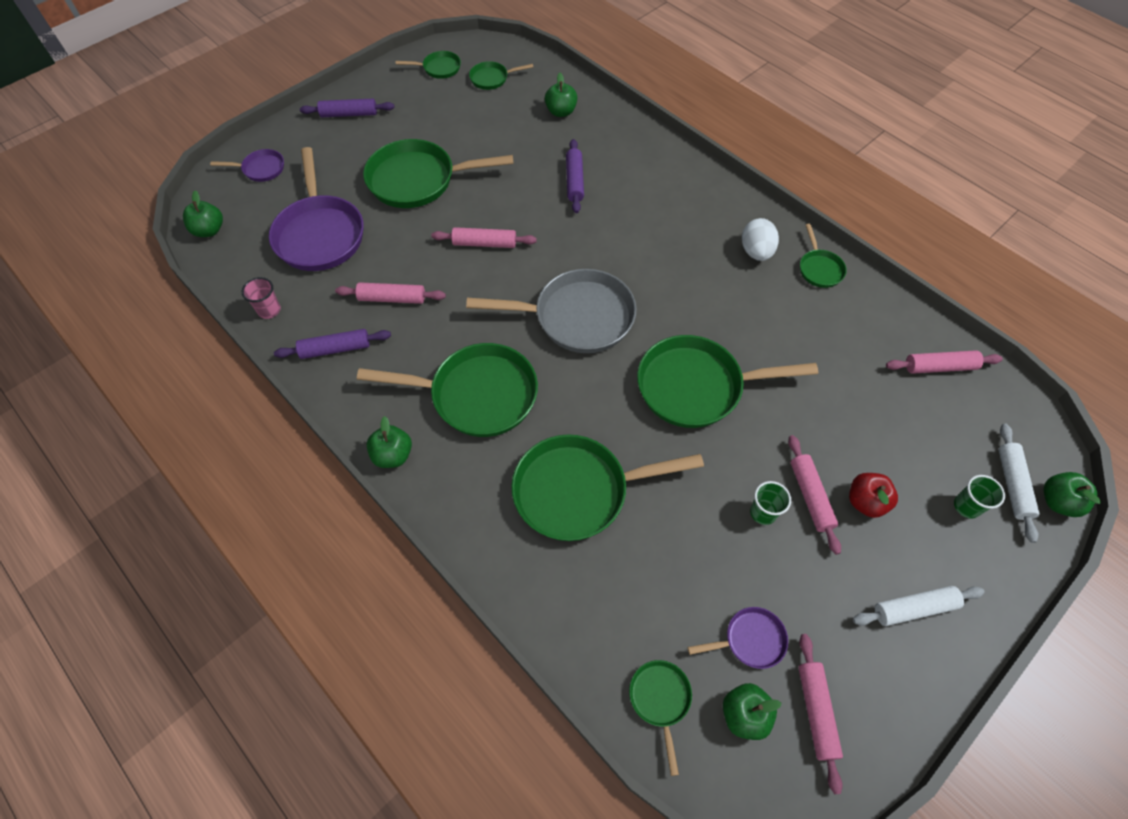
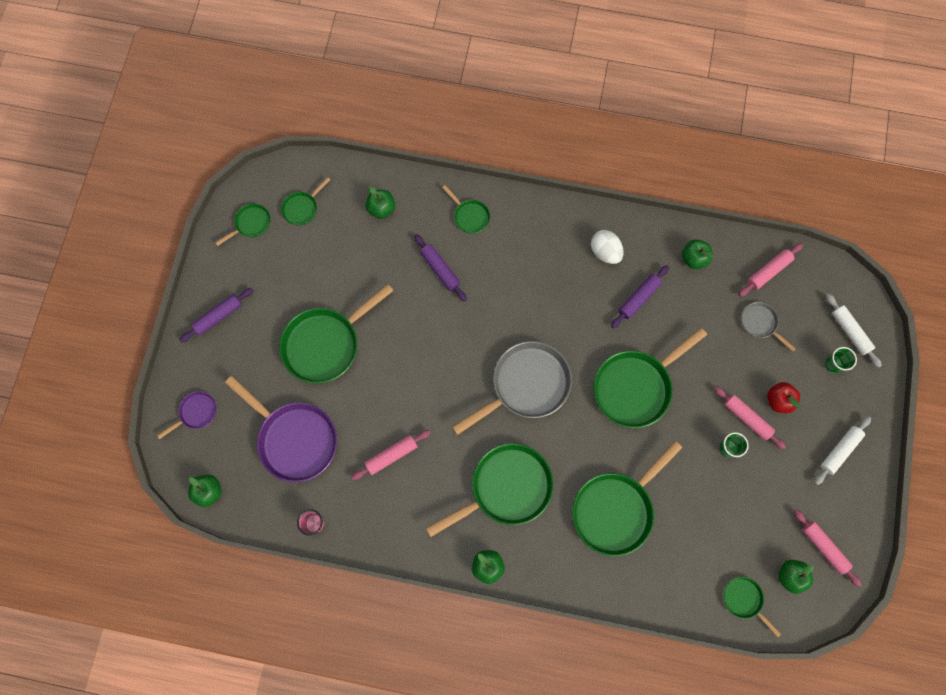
camera: 35 degrees left, 15 degrees up
purple rolling pin [274,329,391,359] -> purple rolling pin moved to [611,265,669,328]
pink rolling pin [431,227,537,248] -> none
purple pan [688,607,788,669] -> none
green pan [800,224,847,288] -> green pan moved to [442,185,490,234]
green apple [1043,472,1101,517] -> green apple moved to [682,239,714,269]
none -> grey pan [742,302,796,351]

